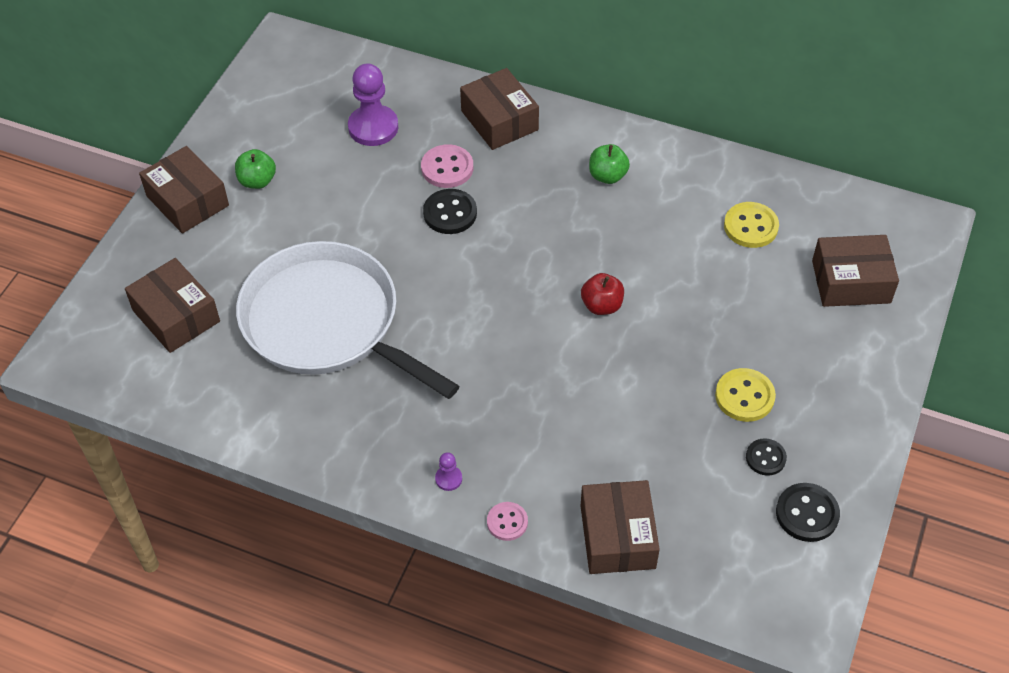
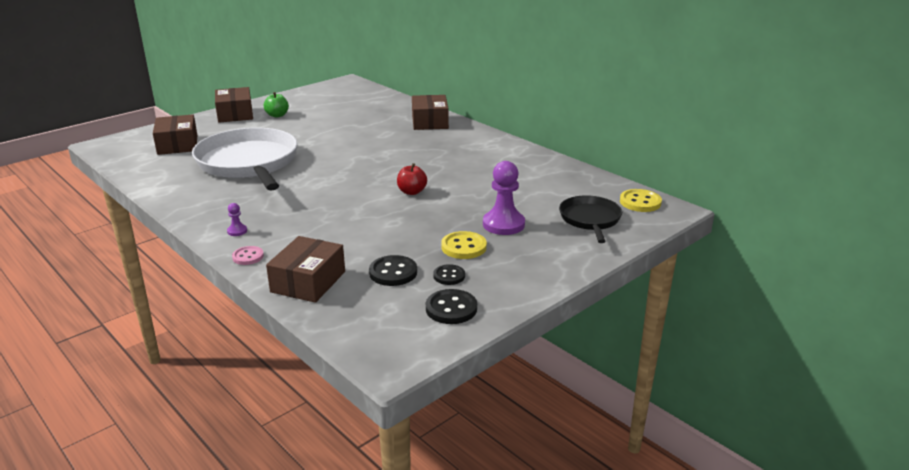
camera: 25 degrees right, 25 degrees down
purple pawn [348,63,398,146] -> purple pawn moved to [483,161,525,235]
pink button [421,144,473,188] -> none
black button [423,189,477,234] -> black button moved to [369,255,417,286]
green apple [589,144,630,184] -> none
yellow button [724,202,779,248] -> yellow button moved to [620,189,662,212]
brown box [812,235,899,307] -> black pan [559,195,622,243]

